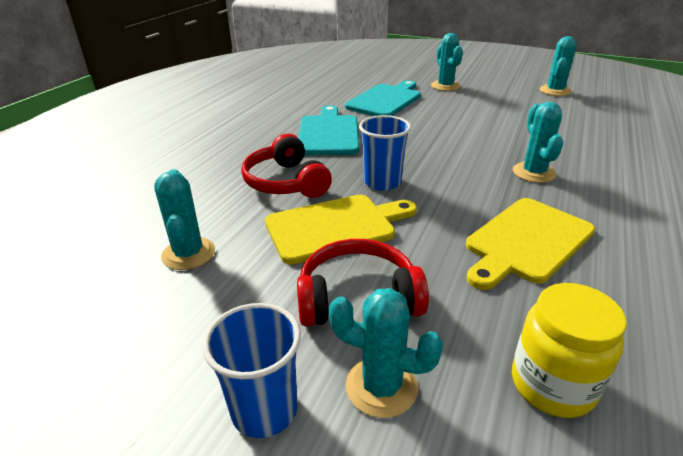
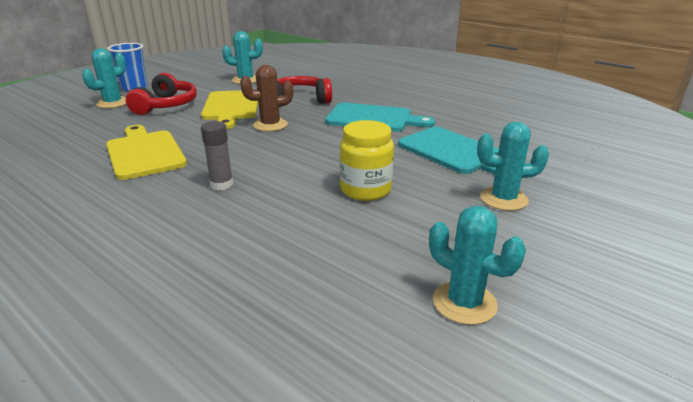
camera: 105 degrees right, 5 degrees down
blue cup [359,115,411,191] -> brown cactus [240,65,293,131]
yellow jar [512,283,627,418] -> yellow jar moved to [340,120,394,201]
turquoise cactus [513,102,563,183] -> grey glue stick [201,121,233,191]

